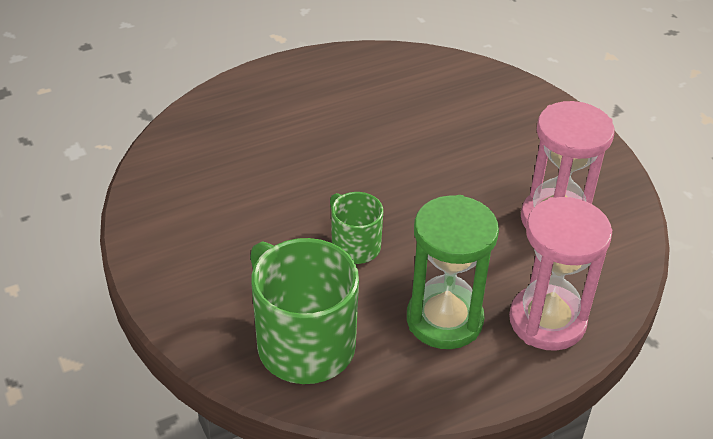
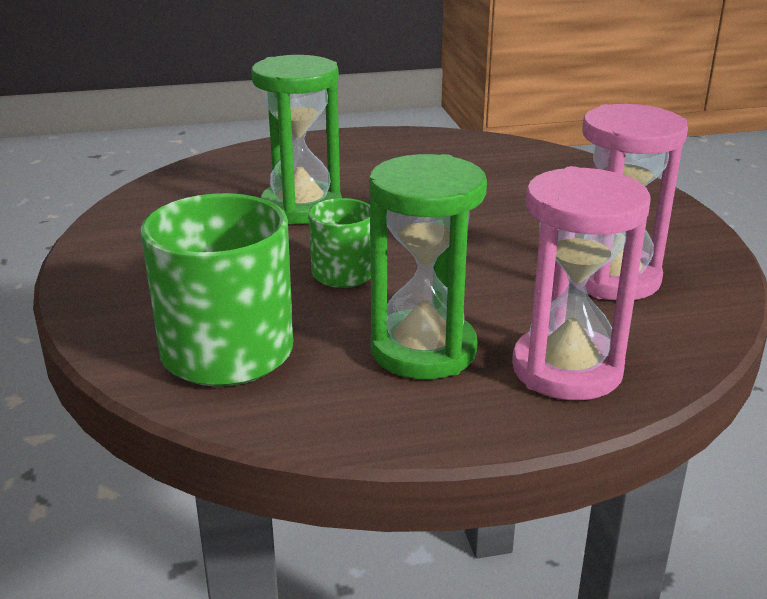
camera: 15 degrees right, 15 degrees down
none -> green hourglass [251,55,342,224]

